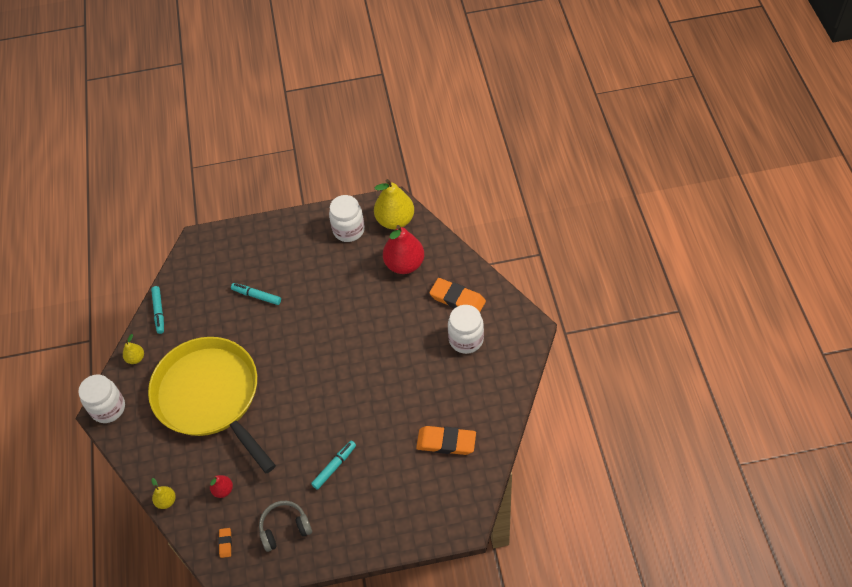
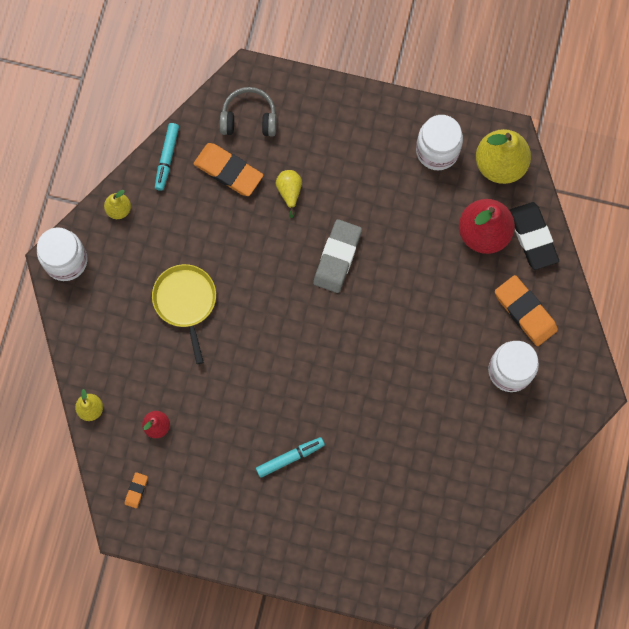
camera: 20 degrees right, 20 degrees up
yellow pan [148,337,276,473] -> yellow pan [152,264,216,364], size x0.47
turquoise marker [231,283,281,305] -> yellow pear [276,170,302,218]
grey headphones [259,501,312,552] -> grey headphones moved to [220,87,276,137]
orange eraser [416,426,476,455] -> orange eraser moved to [193,143,263,196]
none -> grey eraser [313,219,362,293]
none -> black eraser [509,202,559,270]

